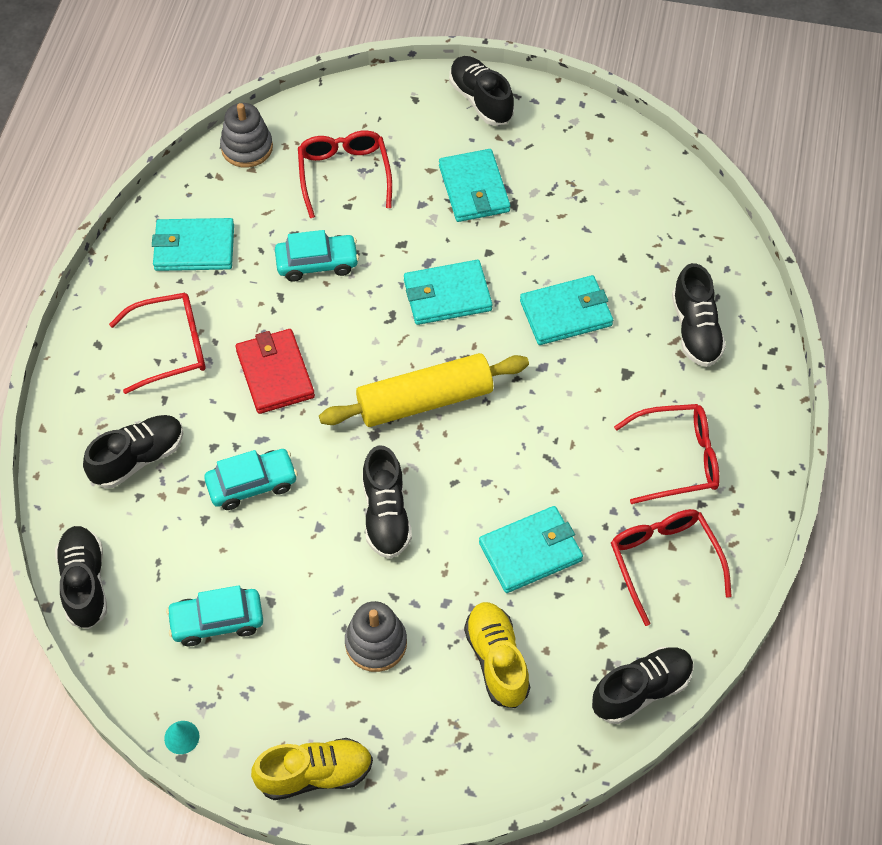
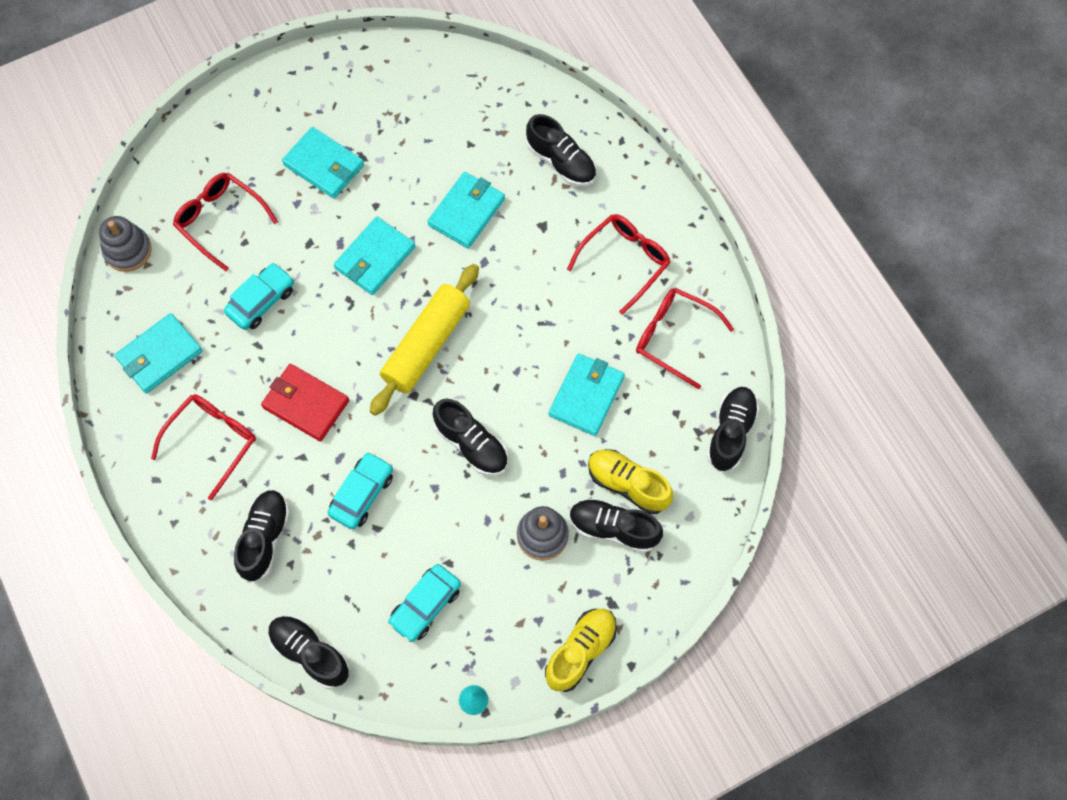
camera: 40 degrees left, 10 degrees up
black shoe [449,56,514,125] -> black shoe moved to [570,498,663,553]

